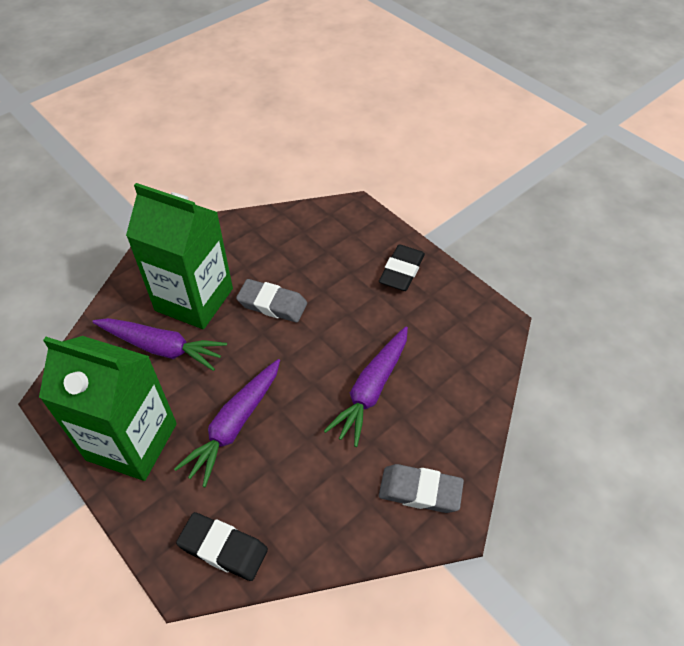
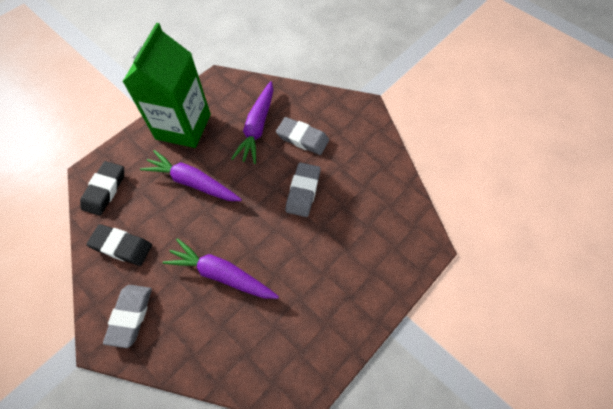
camera: 85 degrees right, 10 degrees up
green carton [126,183,233,329] -> grey eraser [276,117,329,155]
black eraser [379,244,425,291] -> black eraser moved to [86,224,152,266]

